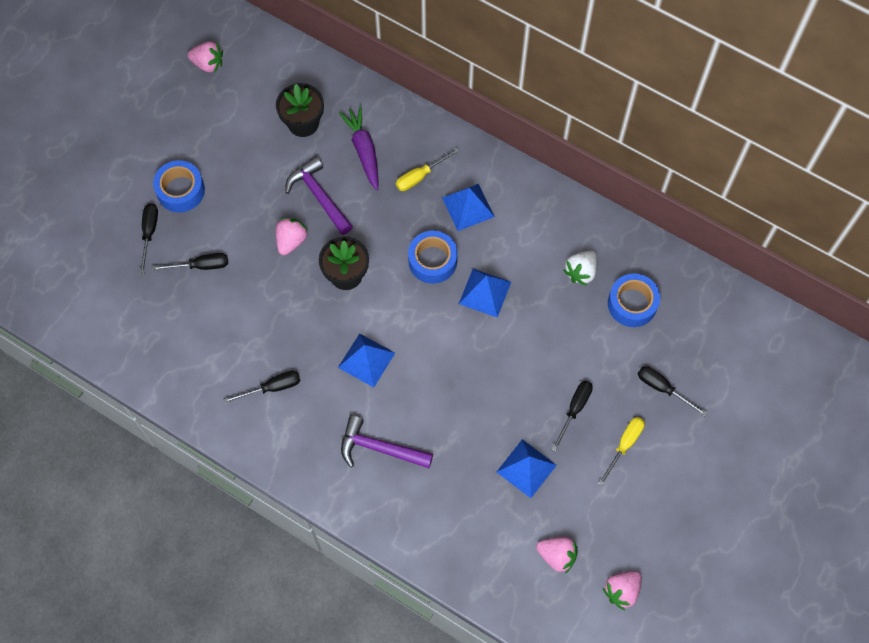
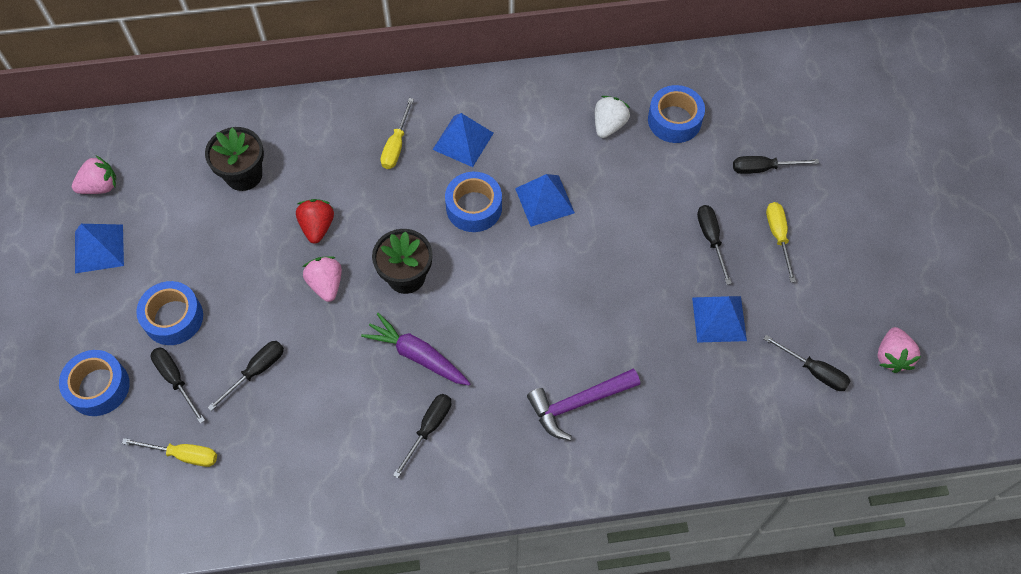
camera: 40 degrees left, 5 degrees down
purple hammer [285,156,353,235] -> red strawberry [296,199,334,244]
blue pyramid [338,333,395,387] -> blue pyramid moved to [75,224,124,273]
purple carrot [339,106,378,190] -> purple carrot moved to [361,313,471,386]
pink strawberry [536,537,578,574] -> black screwdriver [764,335,851,391]
white strawberry [563,251,597,286] -> white strawberry turned 150 degrees counterclockwise [595,96,630,138]
none -> blue tape [59,350,130,416]
none -> yellow screwdriver [121,438,217,467]

